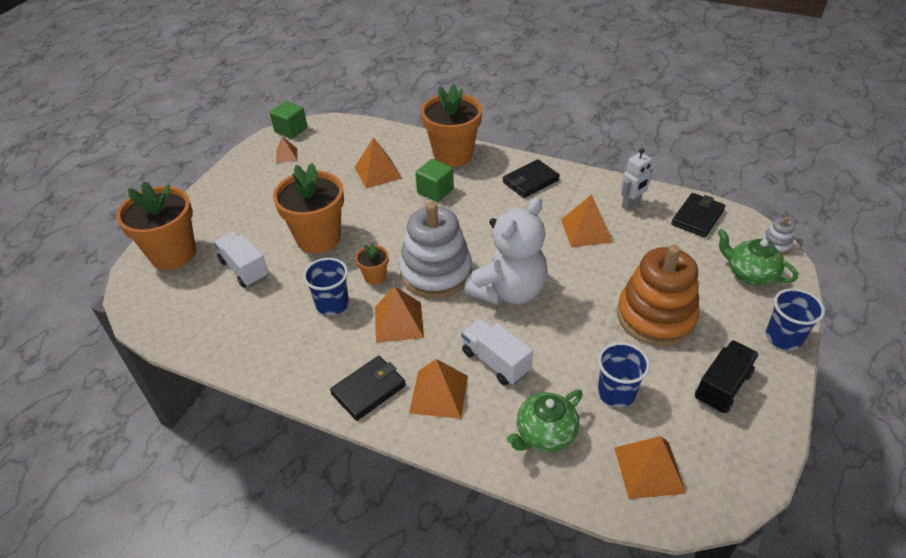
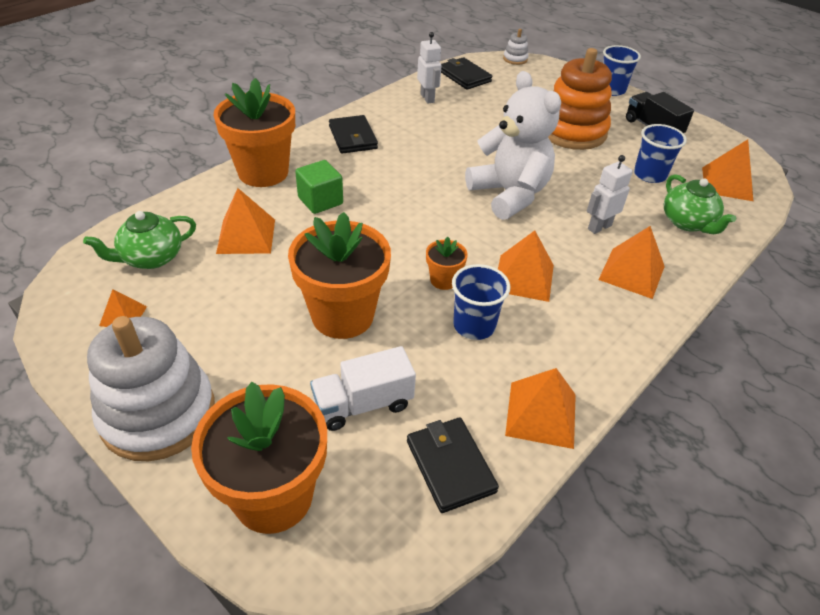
camera: 75 degrees left, 0 degrees up
green cube [270,101,307,139] -> none
black wallet [330,356,406,421] -> black wallet moved to [407,417,499,513]
white stacking toy [399,202,472,298] -> white stacking toy moved to [87,316,215,461]
white truck [461,318,533,385] -> white robot [587,155,633,234]
orange pyramid [561,194,613,247] -> orange pyramid moved to [505,368,576,449]
green teapot [717,229,798,285] -> green teapot moved to [83,211,196,269]

